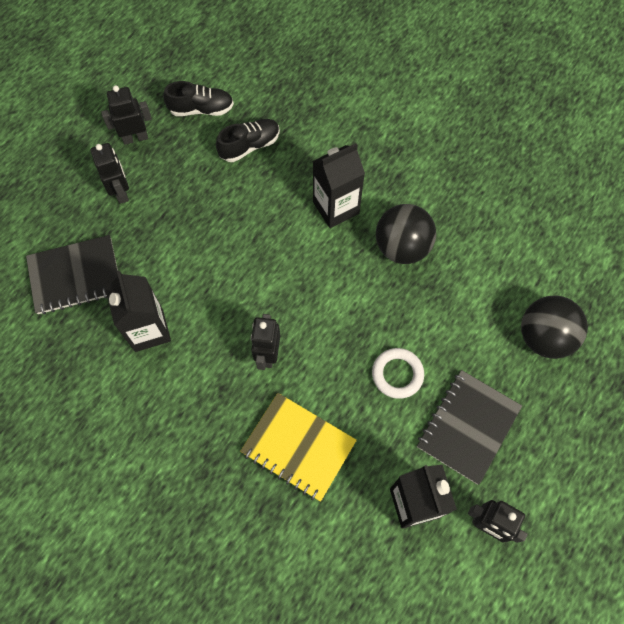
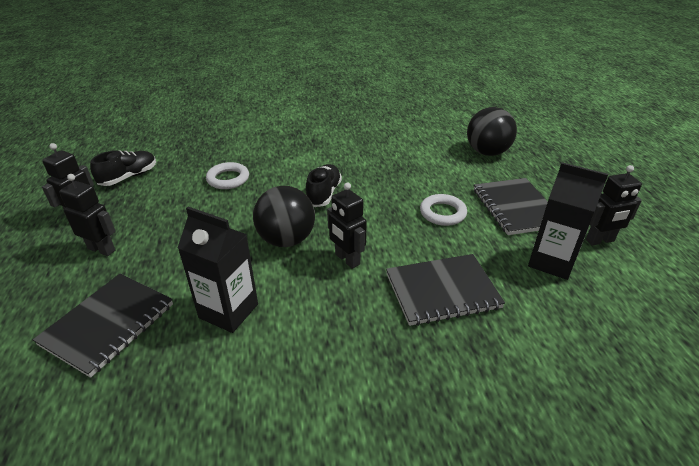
camera: 45 degrees left, 30 degrees down
black shoe [216,119,280,162] -> black shoe moved to [306,164,342,207]
yellow notebook [240,393,357,502] -> black notebook [386,254,505,326]
black carton [313,143,365,228] -> none
black ball [376,204,436,264] -> black ball moved to [253,186,315,247]
none -> white ring [206,162,249,189]

